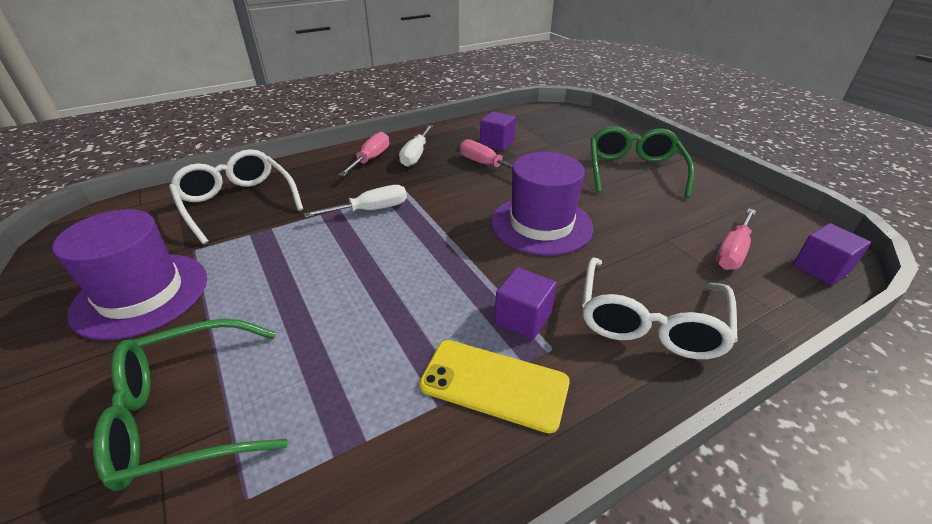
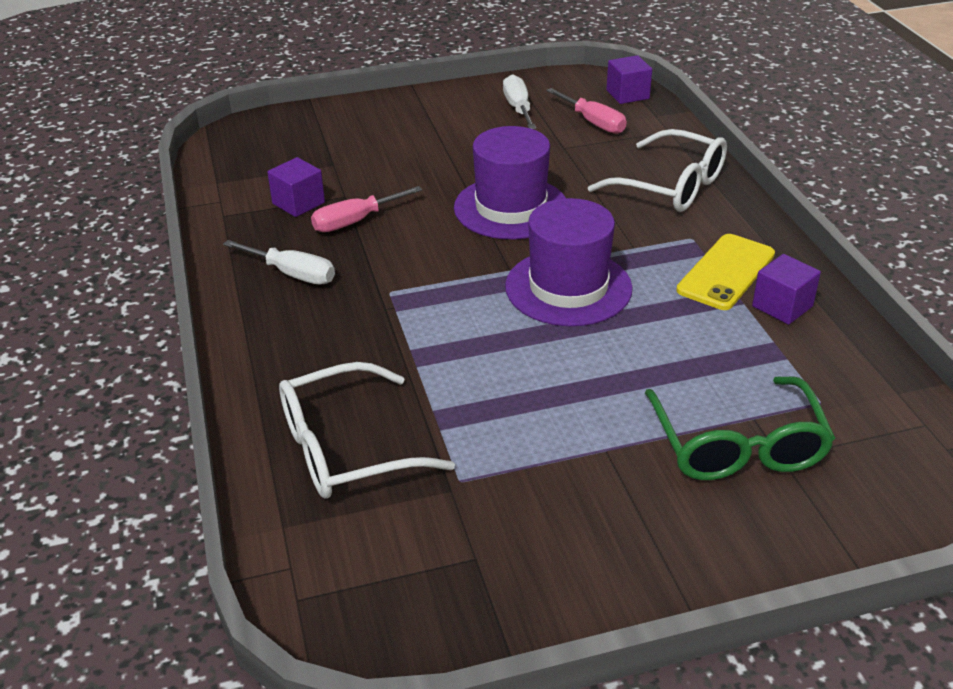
camera: 75 degrees left, 0 degrees up
purple hat [52,209,207,340] -> purple hat moved to [505,198,633,326]
white screwdriver [303,185,407,218] -> white screwdriver moved to [503,74,536,129]
pink screwdriver [339,132,389,176] -> none
purple cube [494,267,556,340] -> purple cube moved to [752,254,821,325]
green glasses [591,126,694,198] -> none

